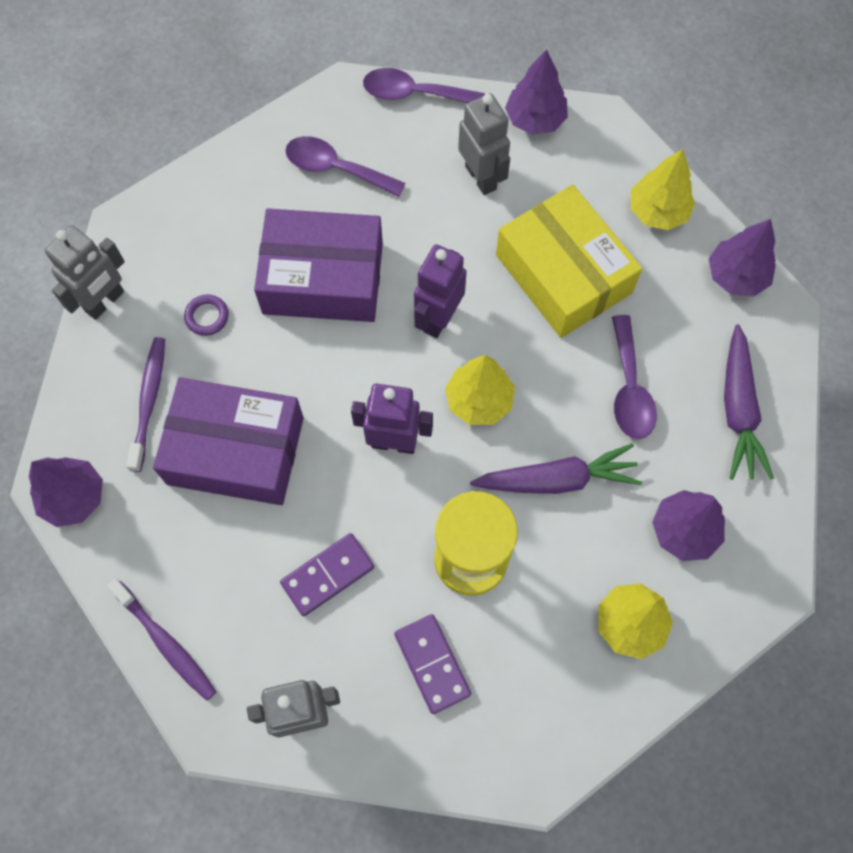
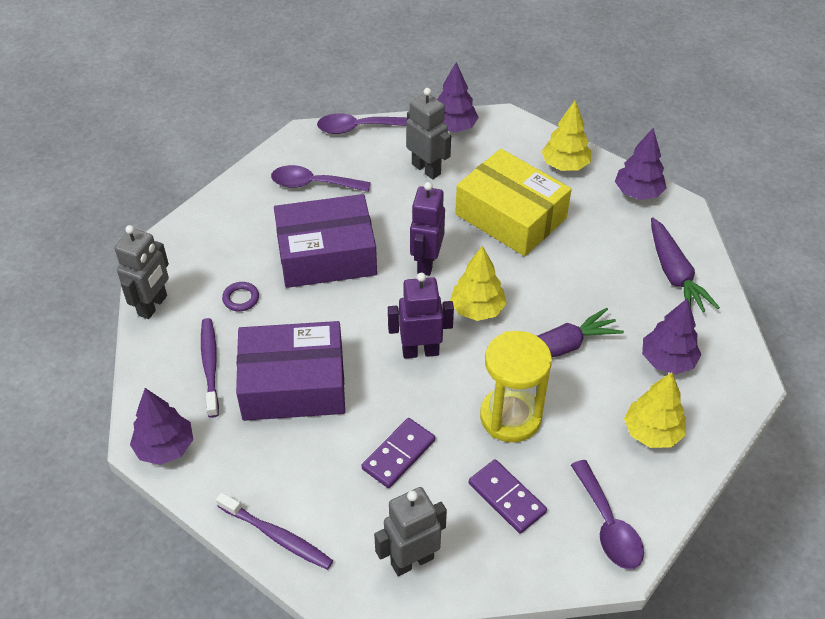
camera: 15 degrees left, 20 degrees down
purple spoon [612,315,657,439] -> purple spoon moved to [571,460,644,569]

